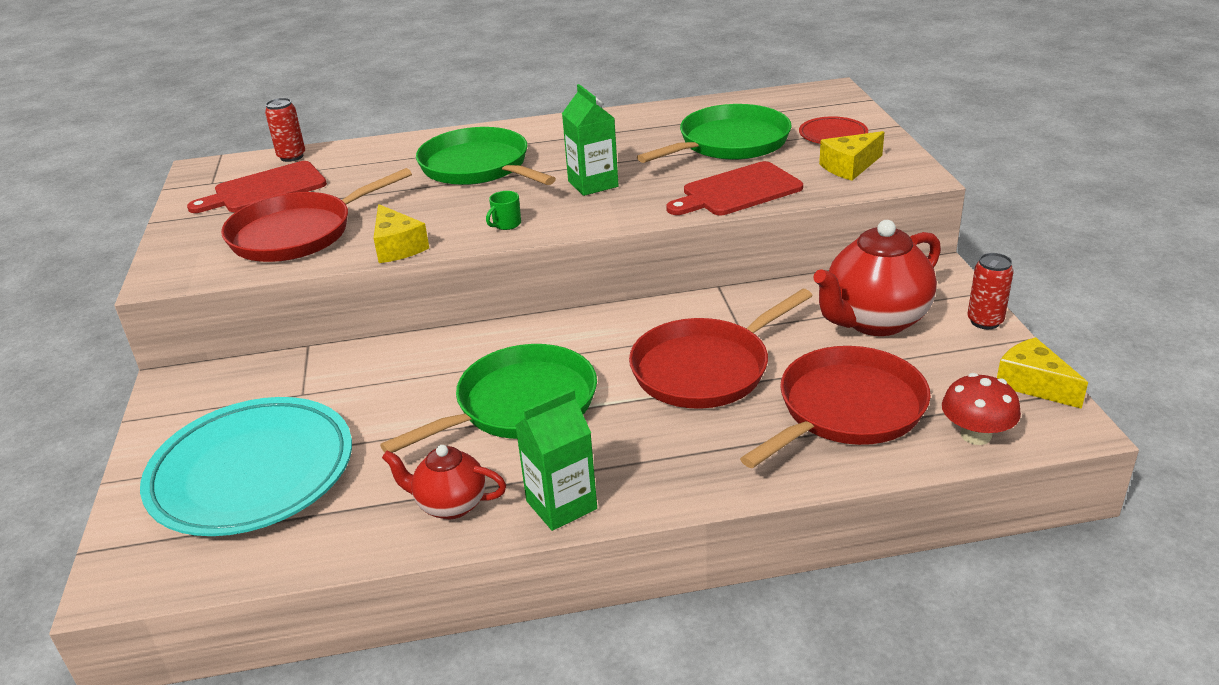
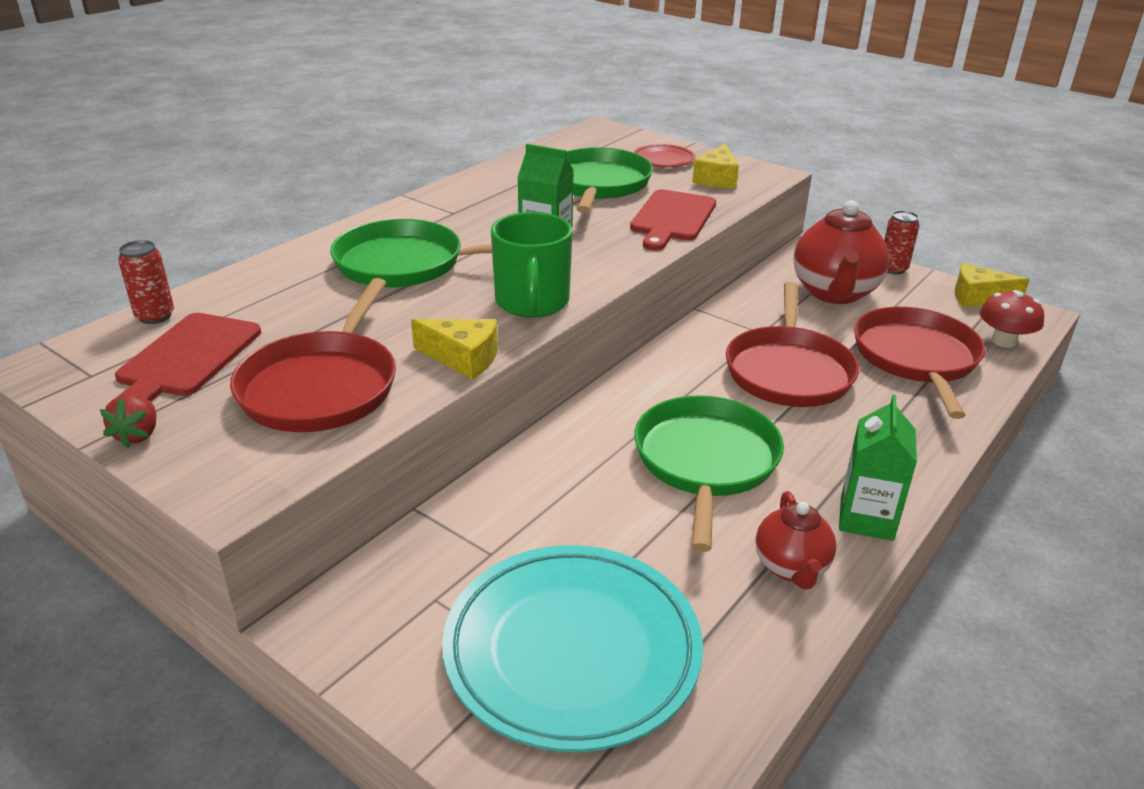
camera: 45 degrees left, 0 degrees up
red teapot [382,445,506,519] -> red teapot turned 60 degrees counterclockwise [755,491,837,589]
green mug [486,191,521,230] -> green mug [491,212,573,318], size x2.42
none -> red strawberry [100,395,156,448]

